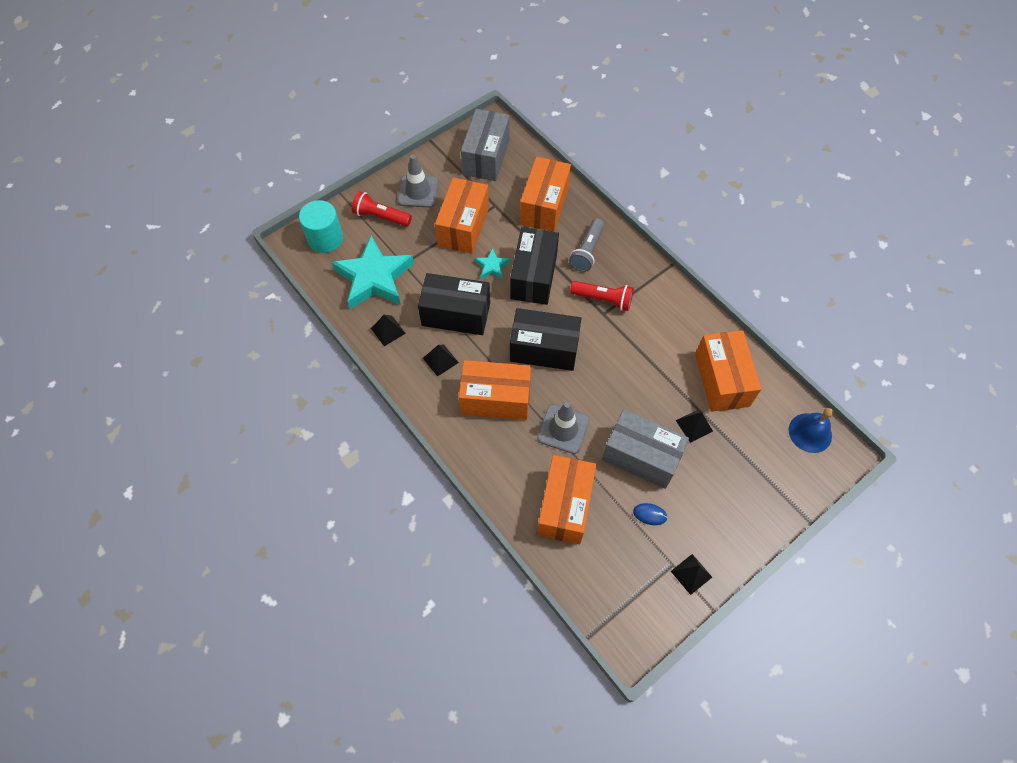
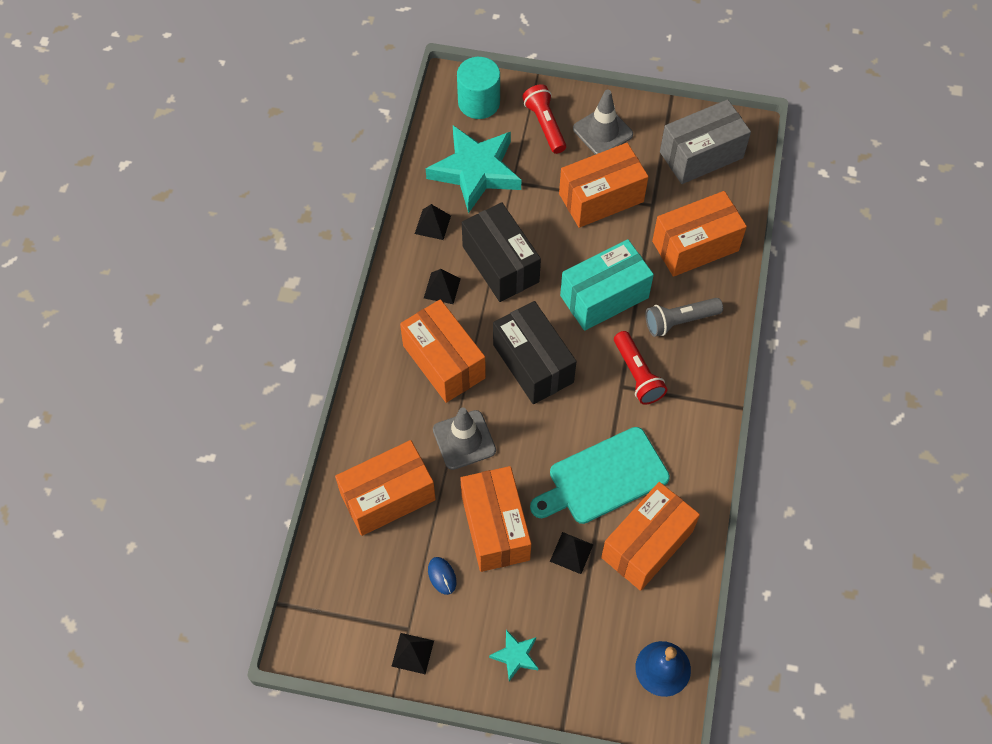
camera: 50 degrees right, 0 degrees up
turquoise star [475,248,510,279] -> turquoise star moved to [489,630,539,681]
black box [510,227,559,305] -> turquoise box [560,239,654,331]
grey box [602,409,689,489] -> orange box [460,466,531,572]
none -> turquoise cutting board [530,427,670,524]

